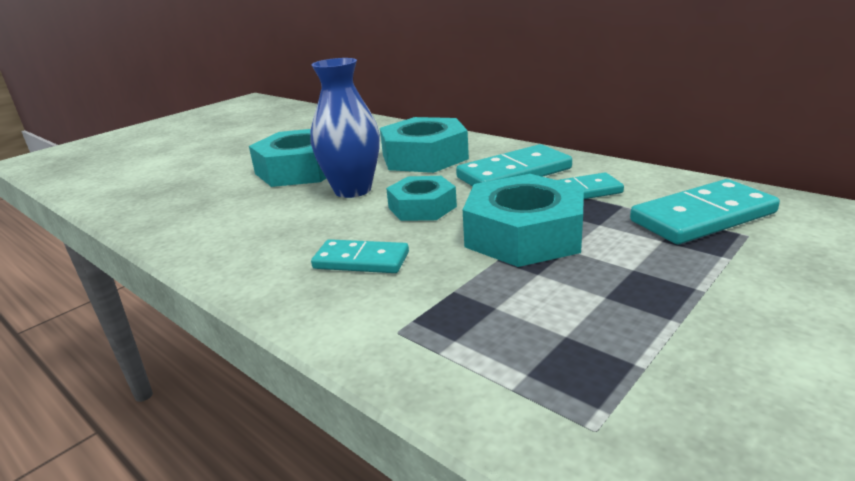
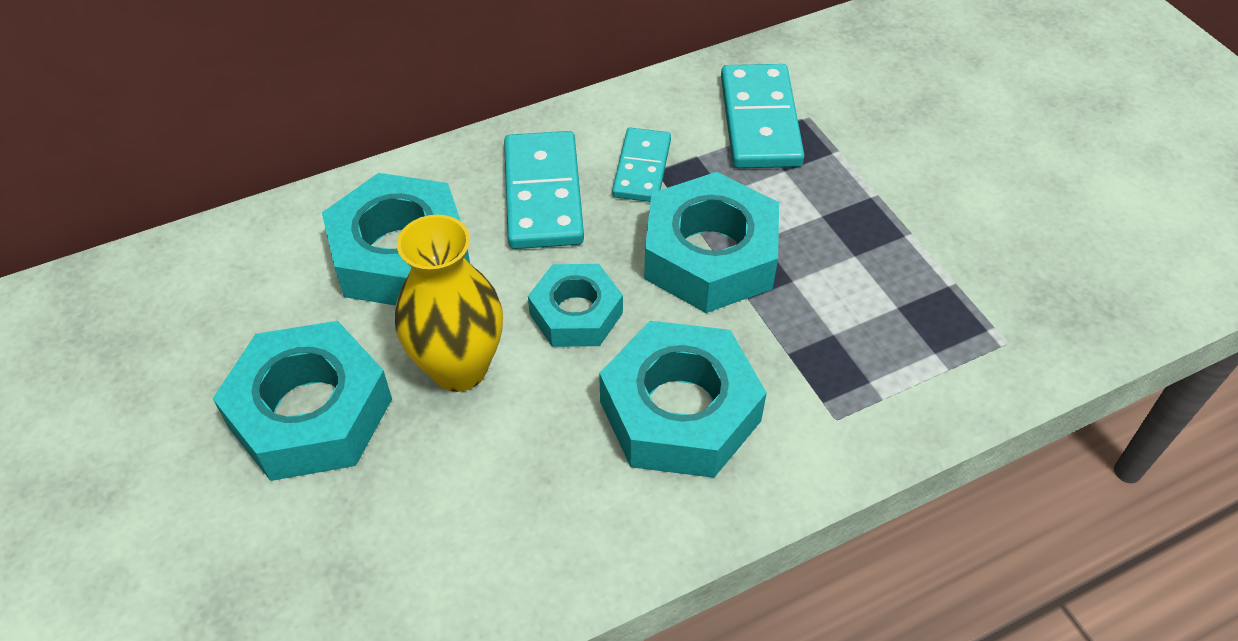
camera: 70 degrees left, 25 degrees up
blue vase [310,58,380,198] -> yellow vase [395,215,503,392]
turquoise domino [311,239,409,273] -> turquoise nut [599,321,767,478]

